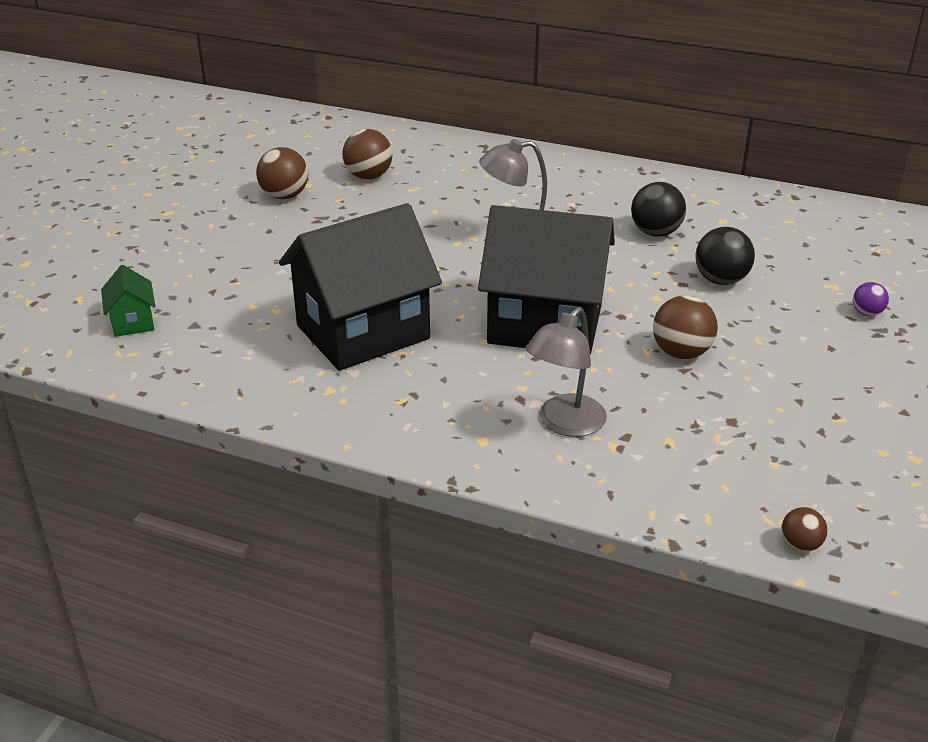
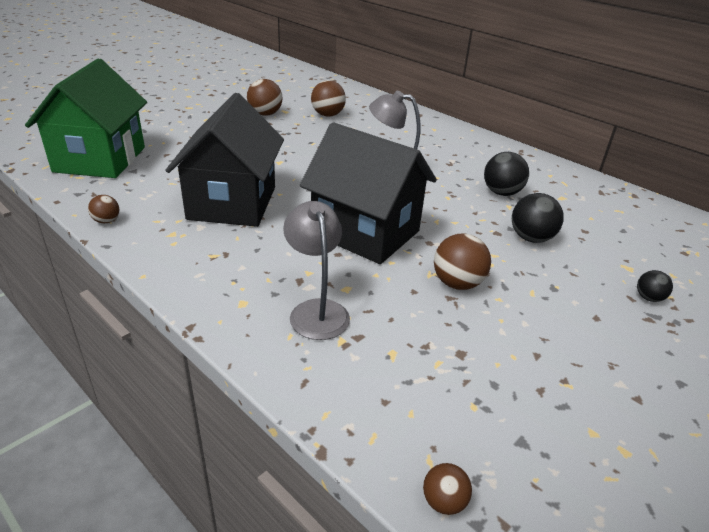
camera: 20 degrees right, 0 degrees up
green house [101,265,155,337] -> green house [25,59,147,178], size x2.38
black house [279,203,442,371] -> black house turned 75 degrees counterclockwise [166,93,284,227]
grey lamp [526,307,607,437] -> grey lamp turned 105 degrees clockwise [283,201,350,340]
purple ball [853,282,889,316] -> black ball [637,270,673,302]
none -> brown ball [88,195,119,223]

